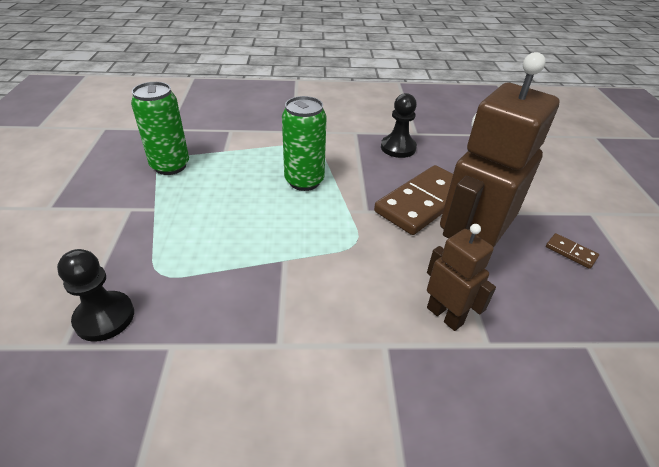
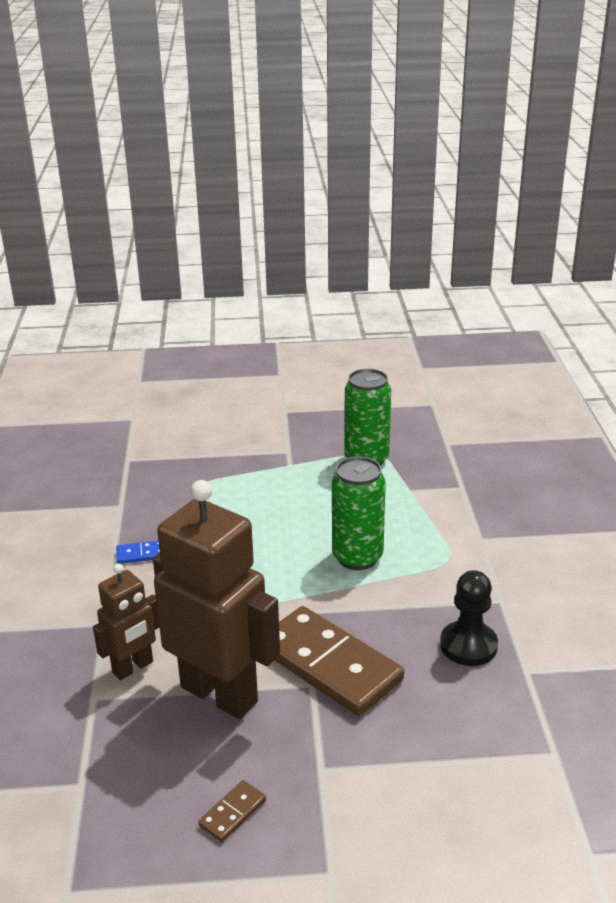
camera: 90 degrees right, 10 degrees down
black pawn [57,249,134,342] -> none
none -> blue domino [116,540,160,564]

